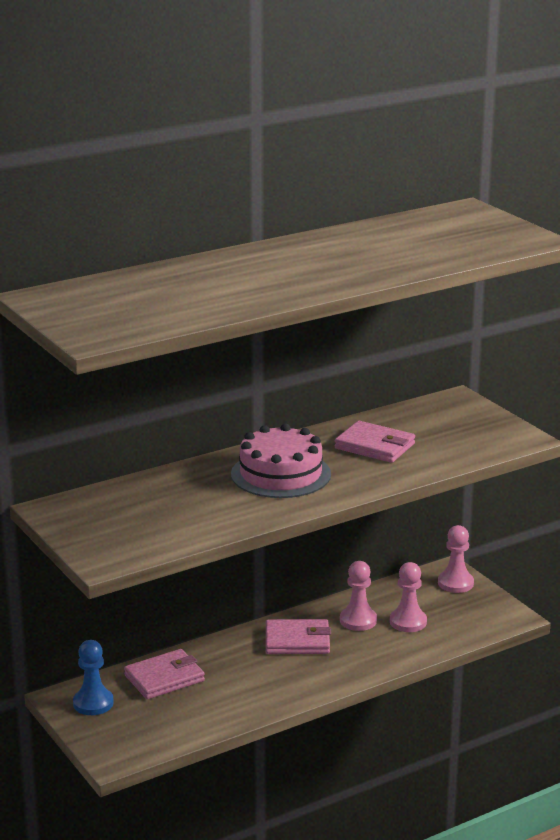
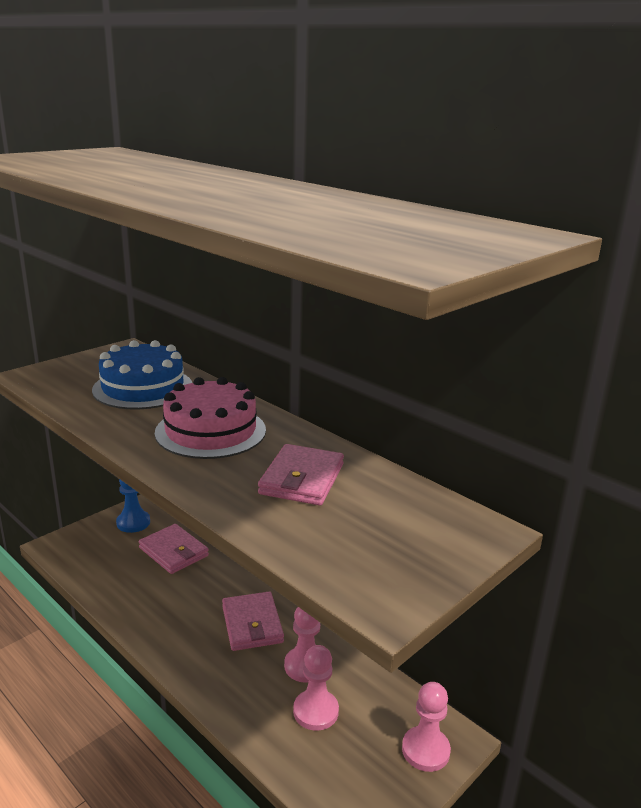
camera: 75 degrees right, 0 degrees up
none -> blue cake [92,340,192,409]

